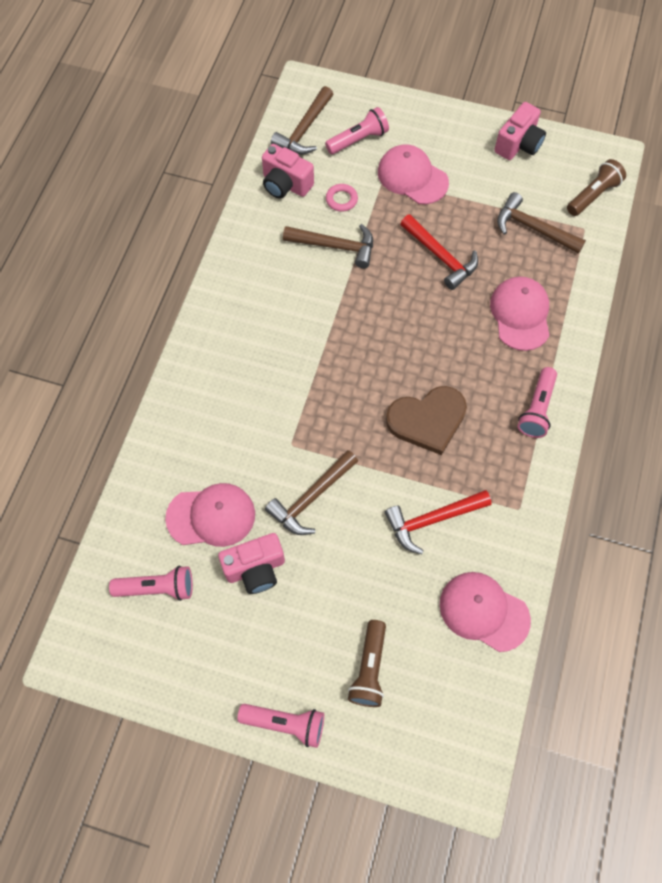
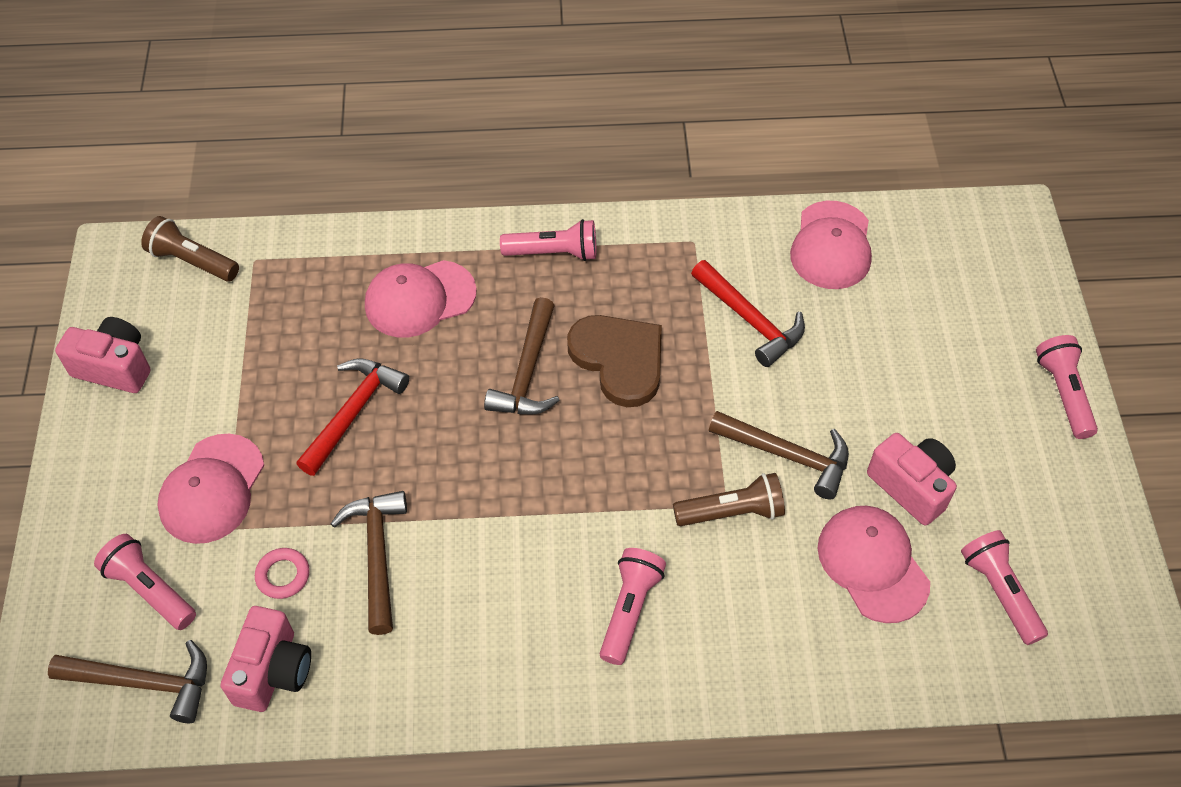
camera: 110 degrees left, 10 degrees down
brown flashlight [348,620,386,707] -> brown flashlight moved to [673,473,785,526]
brown hammer [497,192,586,254] -> brown hammer moved to [484,297,560,414]
none -> pink flashlight [600,548,666,665]

